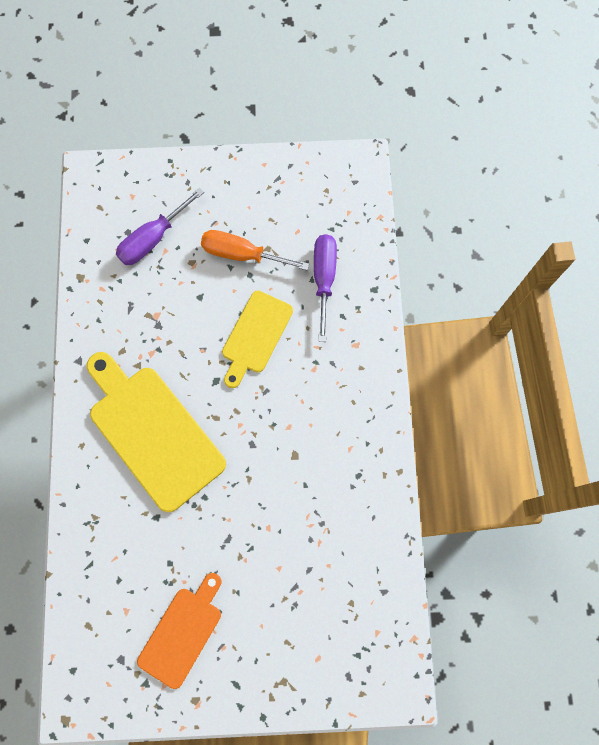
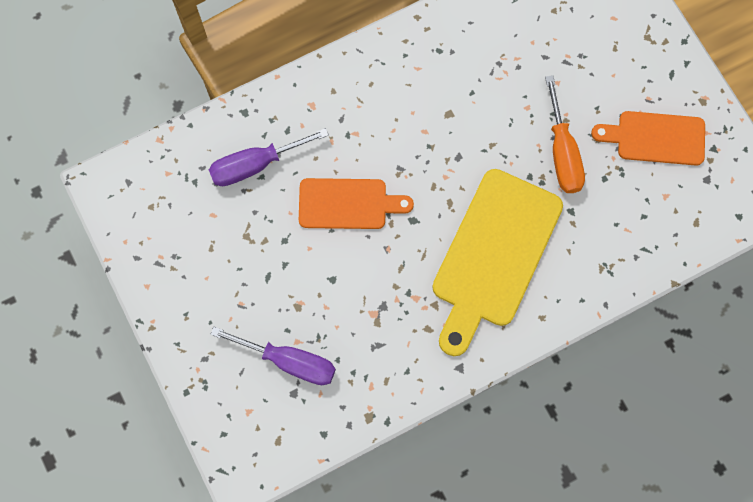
camera: 115 degrees left, 0 degrees up
orange screwdriver [201,230,309,270] -> orange screwdriver moved to [545,75,585,193]
yellow cutting board [222,291,293,388] -> orange cutting board [299,178,414,229]

